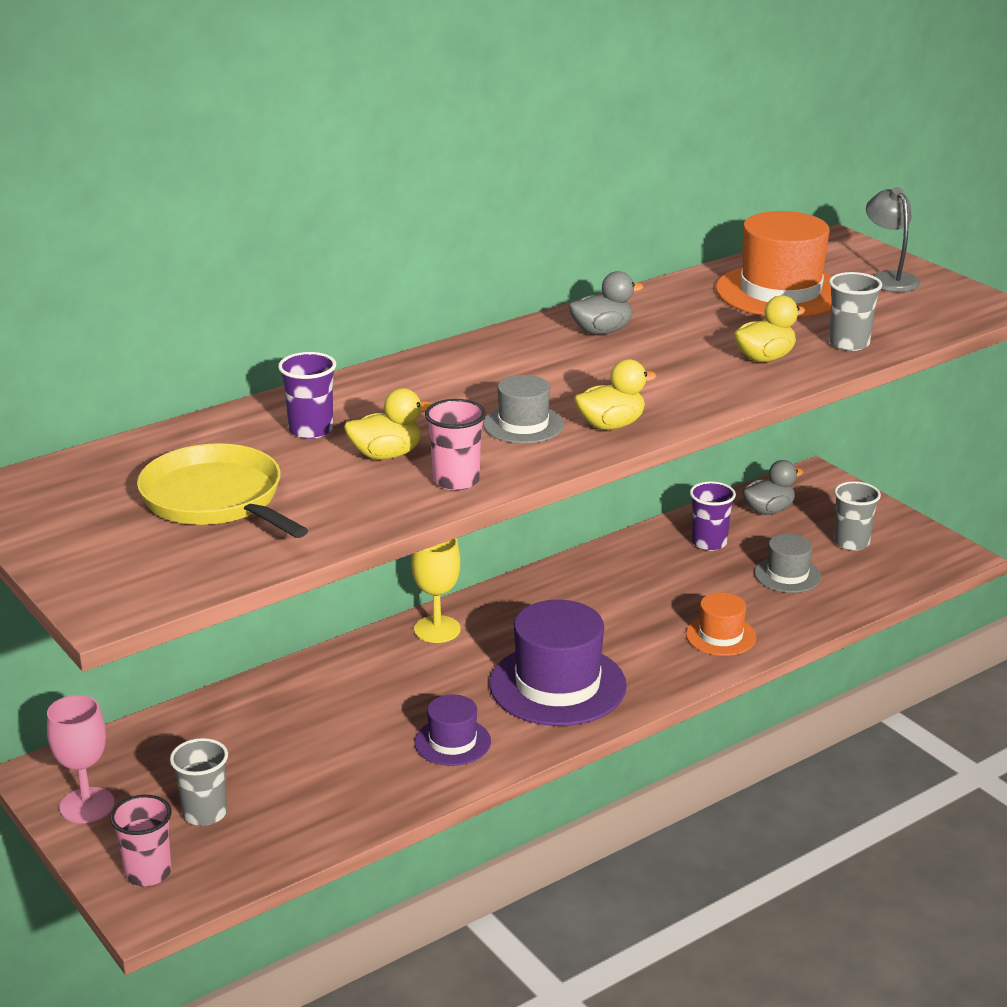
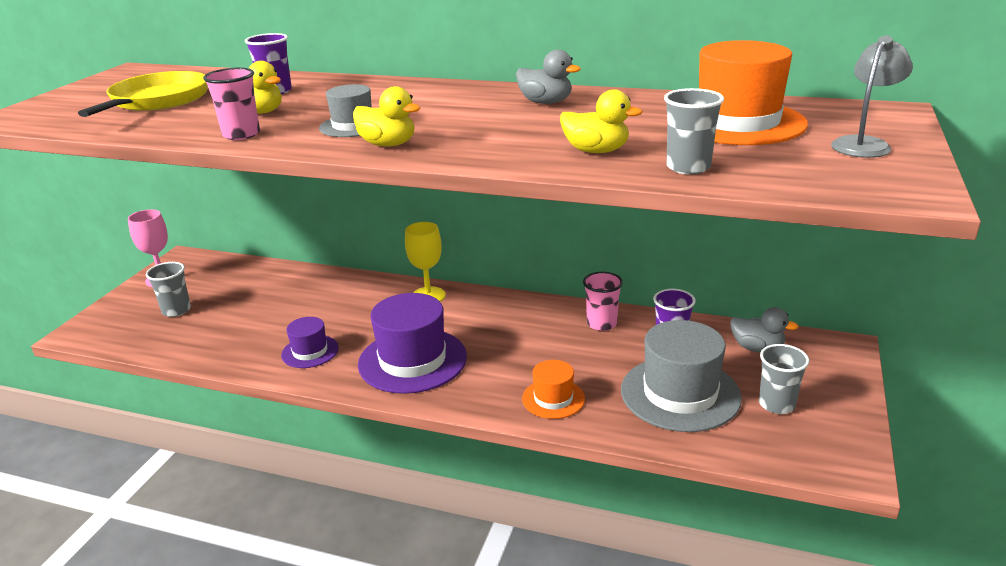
camera: 55 degrees right, 0 degrees up
pink cup [110,795,172,886] -> pink cup moved to [583,272,623,331]
grey hat [754,534,821,593] -> grey hat [621,320,742,432], size x1.88

